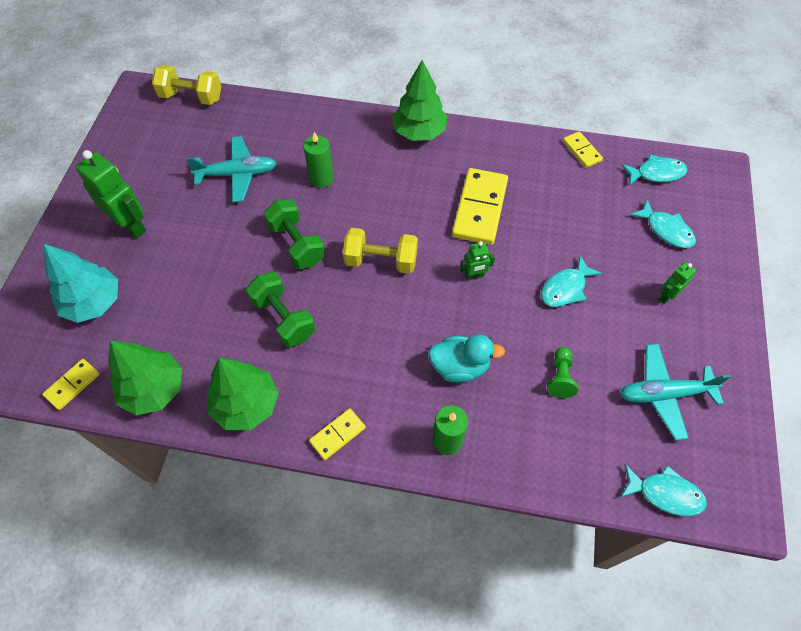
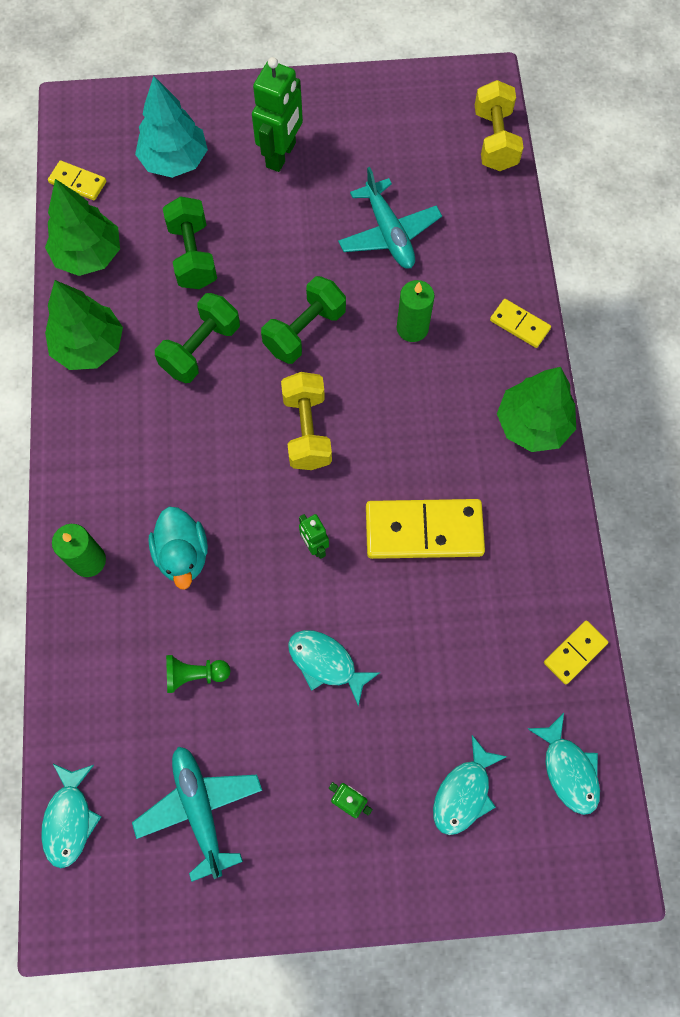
camera: 75 degrees right, 10 degrees up
yellow domino [309,408,366,460] -> yellow domino moved to [490,299,551,348]
none -> green dumbbell [163,196,217,289]

